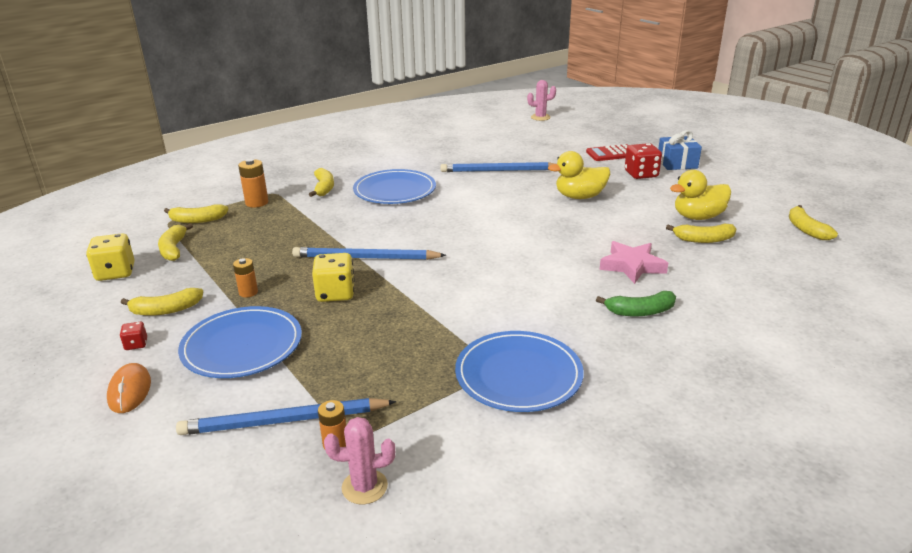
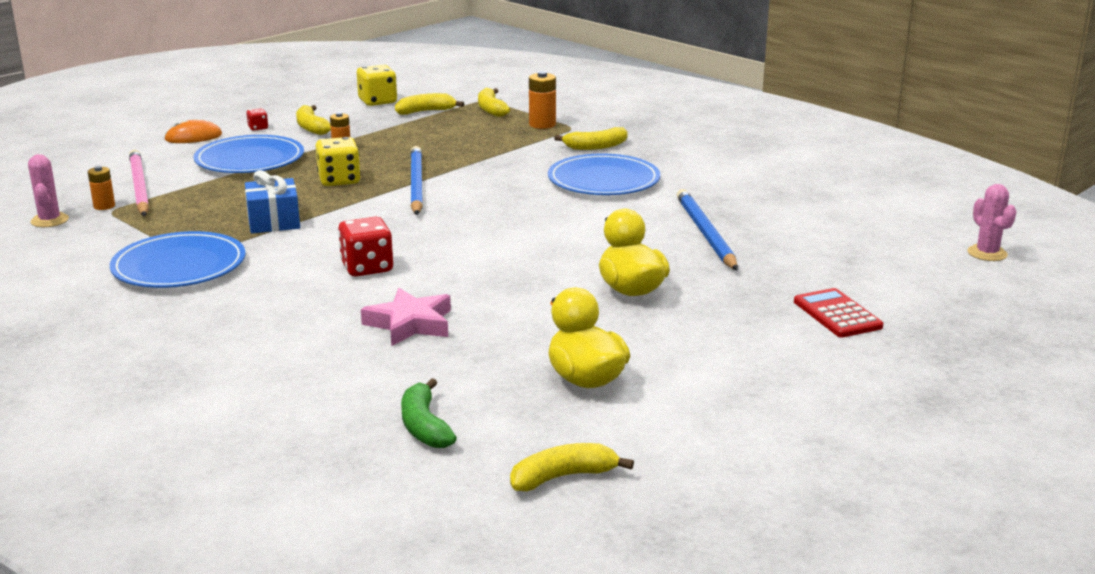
camera: 80 degrees right, 5 degrees down
blue pencil [176,398,397,435] -> pink pencil [129,150,149,216]
green banana [596,291,676,316] -> green banana moved to [401,378,457,448]
red dice [625,143,662,179] -> red dice moved to [338,217,393,277]
blue gift [658,130,702,170] -> blue gift moved to [245,170,300,233]
yellow banana [666,224,736,243] -> none

